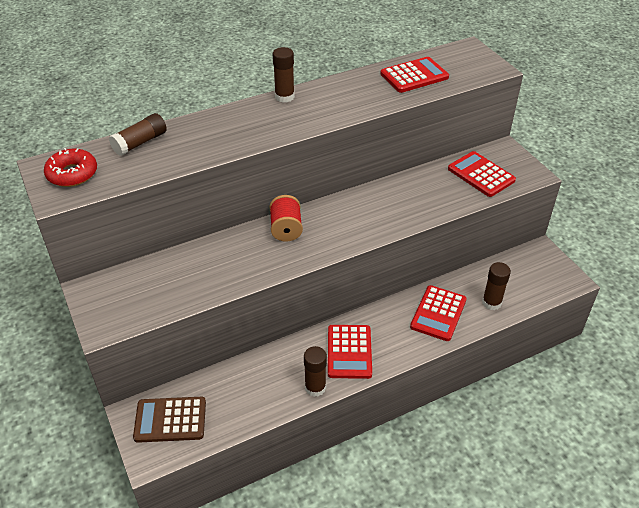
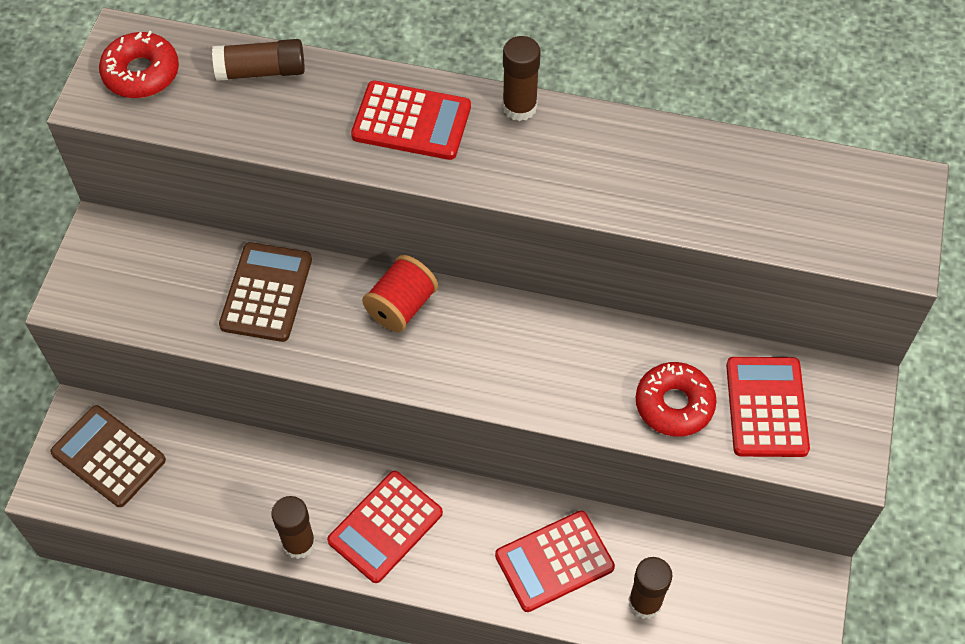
camera: 40 degrees right, 15 degrees up
red calculator [380,57,449,93] -> red calculator moved to [351,81,471,160]
none -> brown calculator [219,242,312,342]
none -> red donut [636,362,717,437]

